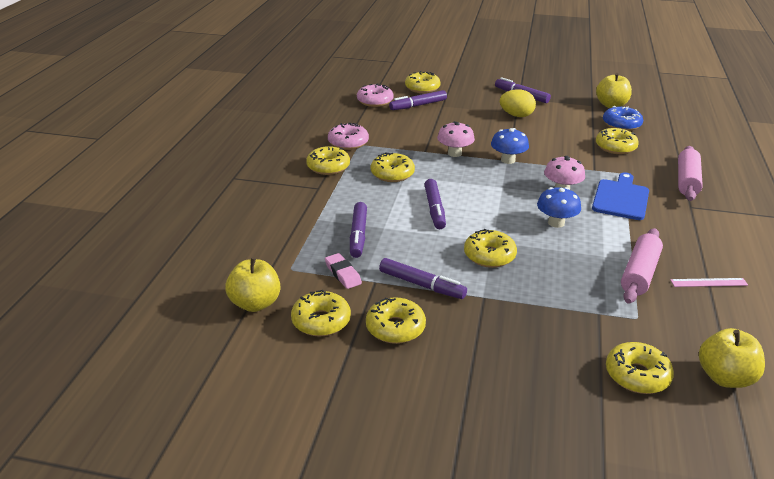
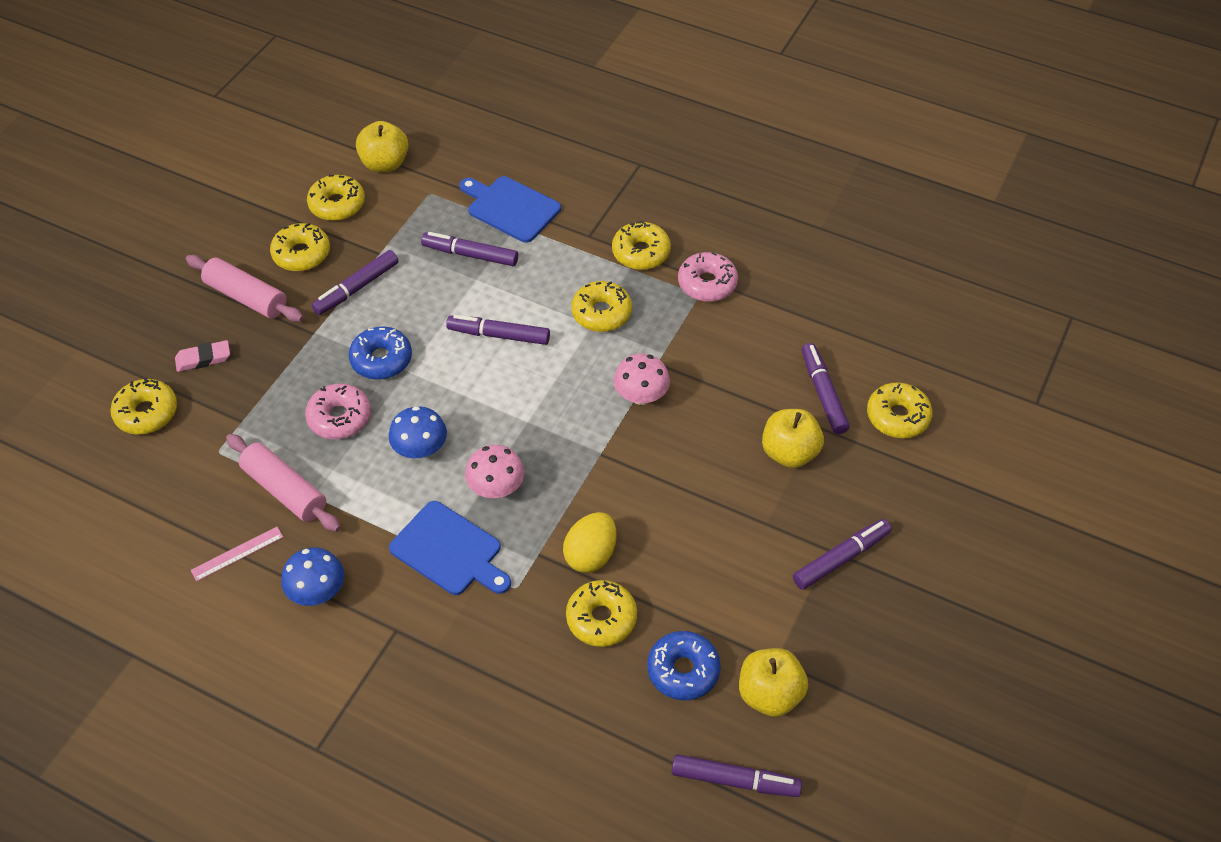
camera: 105 degrees right, 20 degrees up
pink eraser [325,253,362,289] -> pink eraser moved to [175,340,230,372]
pink donut [357,83,394,107] -> pink donut moved to [305,384,371,439]
yellow donut [464,229,517,268] -> blue donut [349,326,412,380]
blue mushroom [491,128,529,164] -> blue mushroom moved to [281,547,344,606]
yellow egg [500,89,536,117] -> yellow egg moved to [563,512,617,573]
pink ruler [670,278,748,287] -> pink ruler turned 45 degrees clockwise [191,527,283,581]
pink rolling pin [678,146,703,201] -> pink rolling pin moved to [186,255,304,322]
yellow apple [699,328,765,388] -> yellow apple moved to [762,409,824,468]
none -> blue cutting board [459,176,561,243]
none -> purple marker [672,754,802,797]

